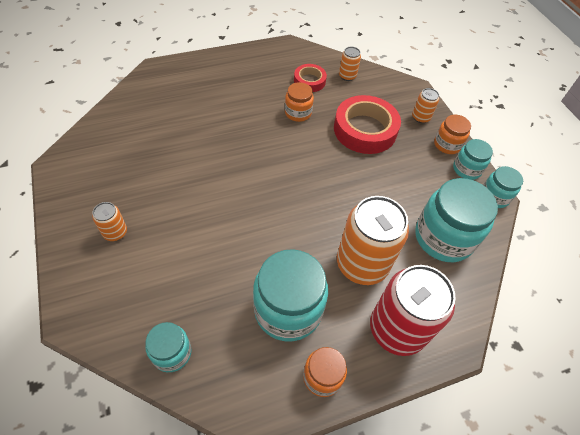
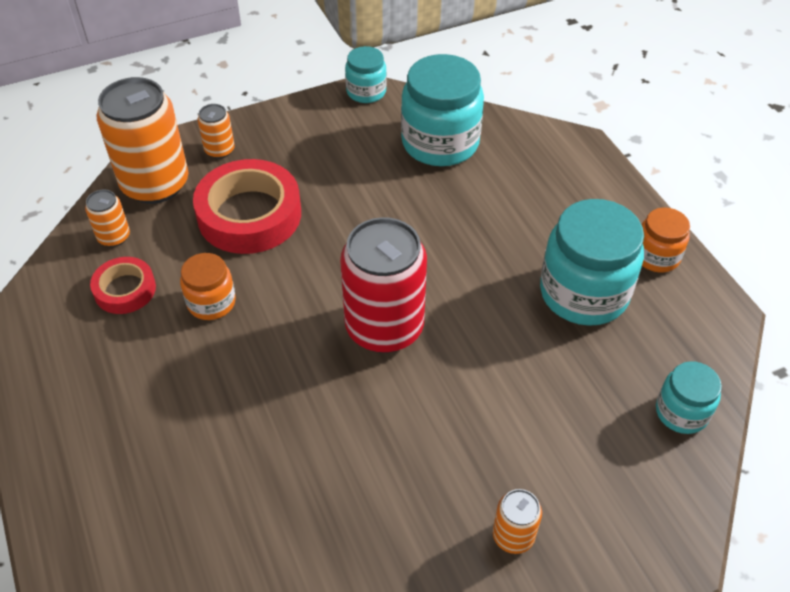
camera: 90 degrees left, 5 degrees down
orange can [337,196,409,285] -> orange can moved to [97,77,188,204]
red can [370,265,456,356] -> red can moved to [340,217,427,353]
orange jar [434,115,471,154] -> none
turquoise jar [453,139,493,180] -> none

